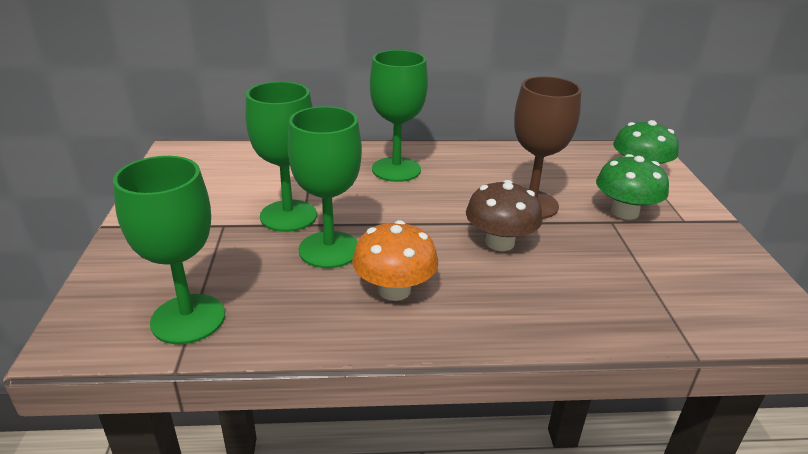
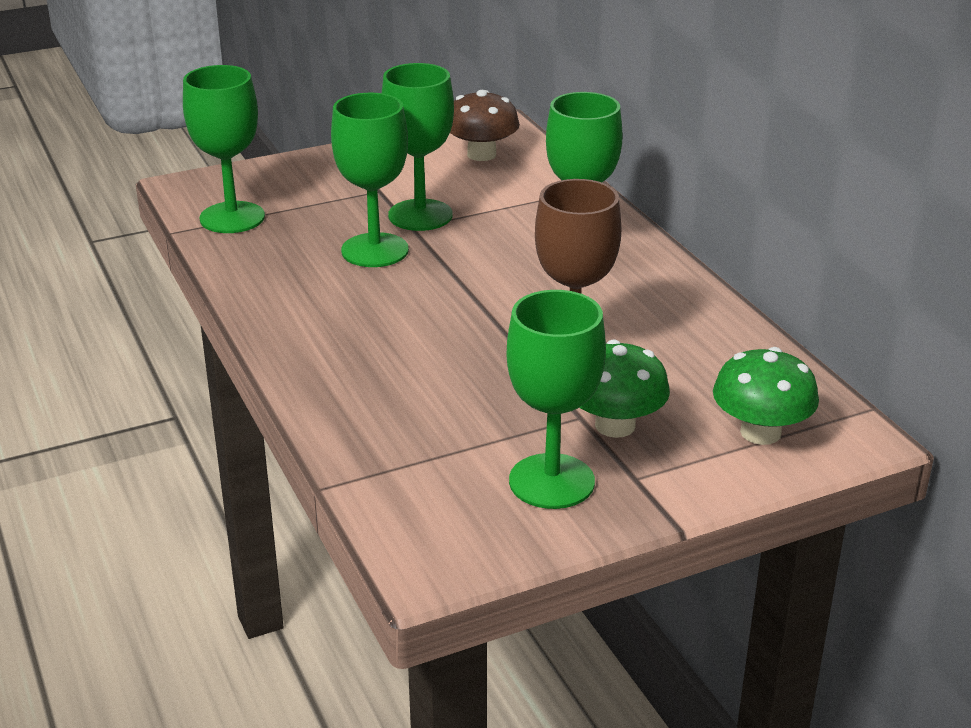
camera: 70 degrees right, 0 degrees up
orange mushroom [352,220,438,301] -> none
brown mushroom [466,180,543,251] -> brown mushroom moved to [450,90,520,161]
none -> green goblet [507,290,606,509]

